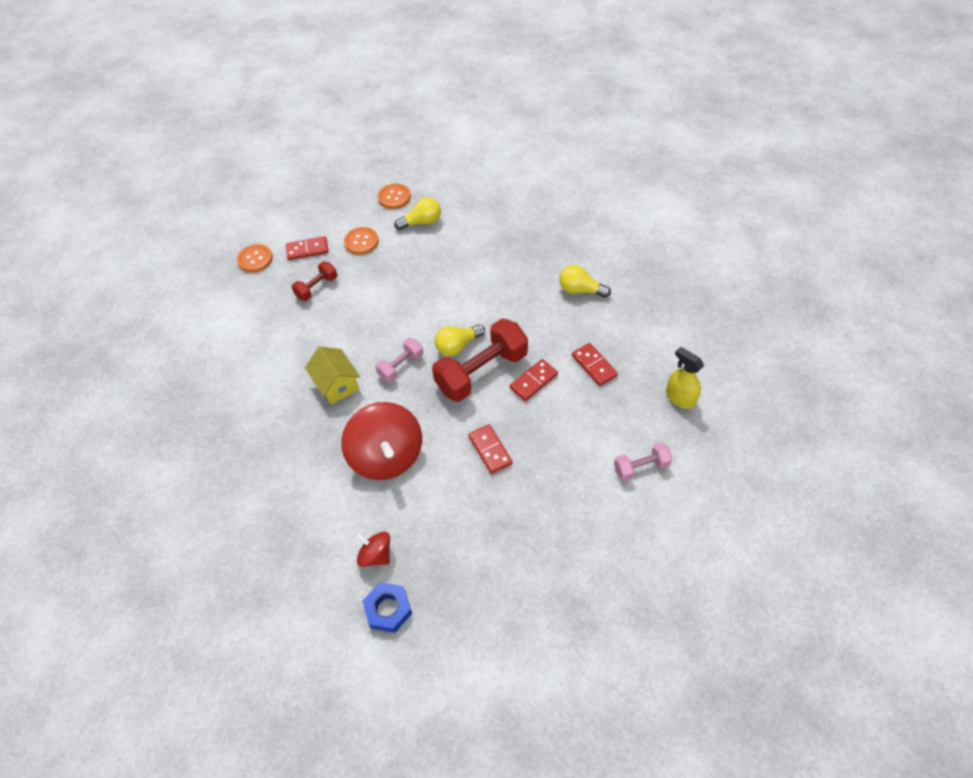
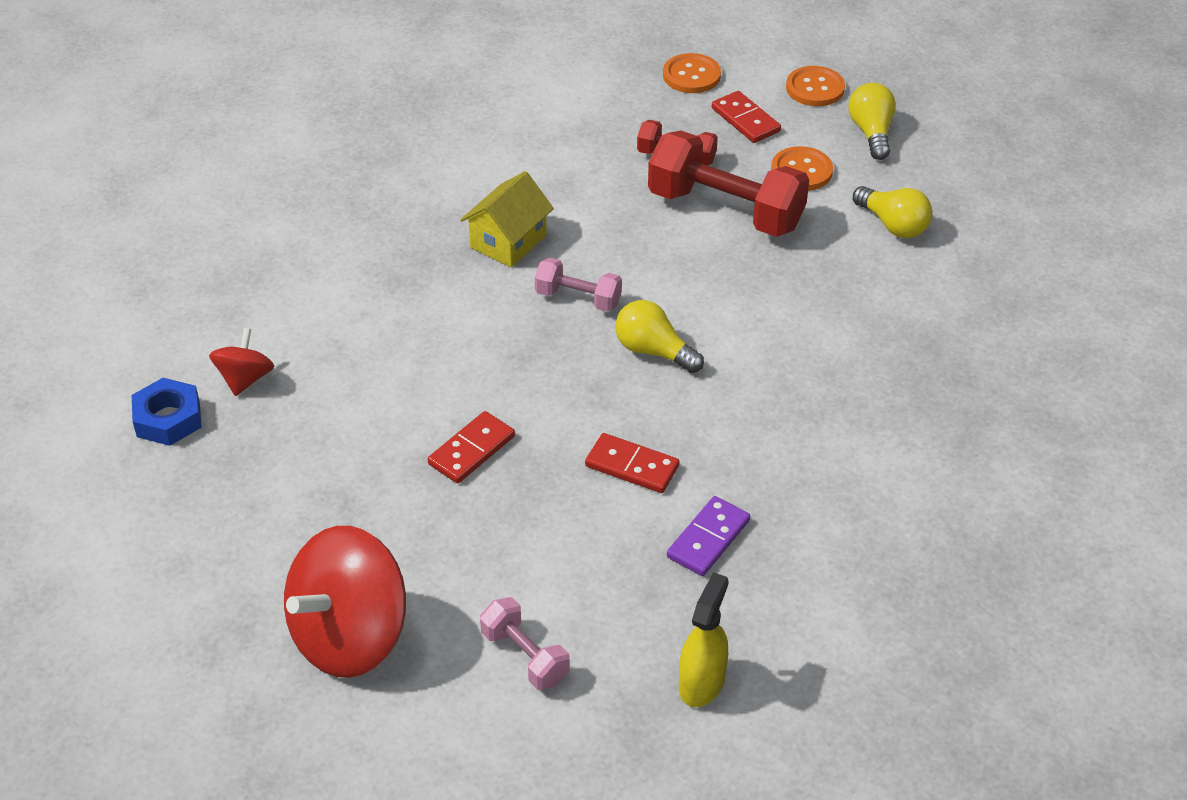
camera: 65 degrees right, 10 degrees down
red spinning top [341,402,422,480] -> red spinning top moved to [284,526,406,678]
orange button [378,184,411,209] -> orange button moved to [786,66,845,106]
red dumbbell [432,318,528,402] -> red dumbbell moved to [648,131,809,237]
yellow light bulb [559,265,611,298] -> yellow light bulb moved to [848,83,896,160]
red domino [572,343,618,386] -> purple domino [667,496,750,576]

